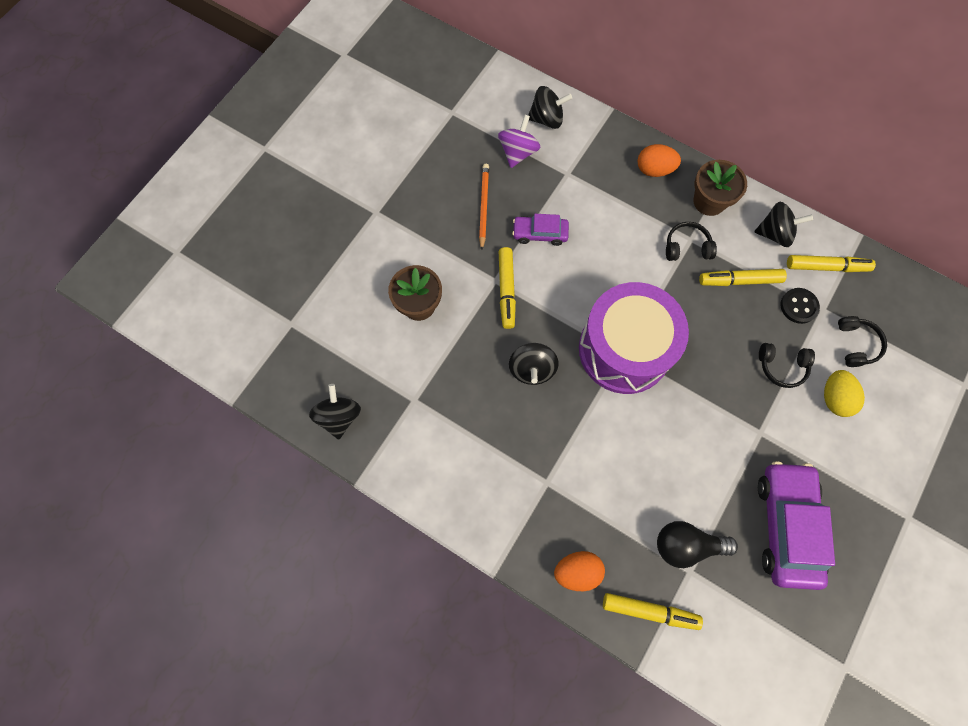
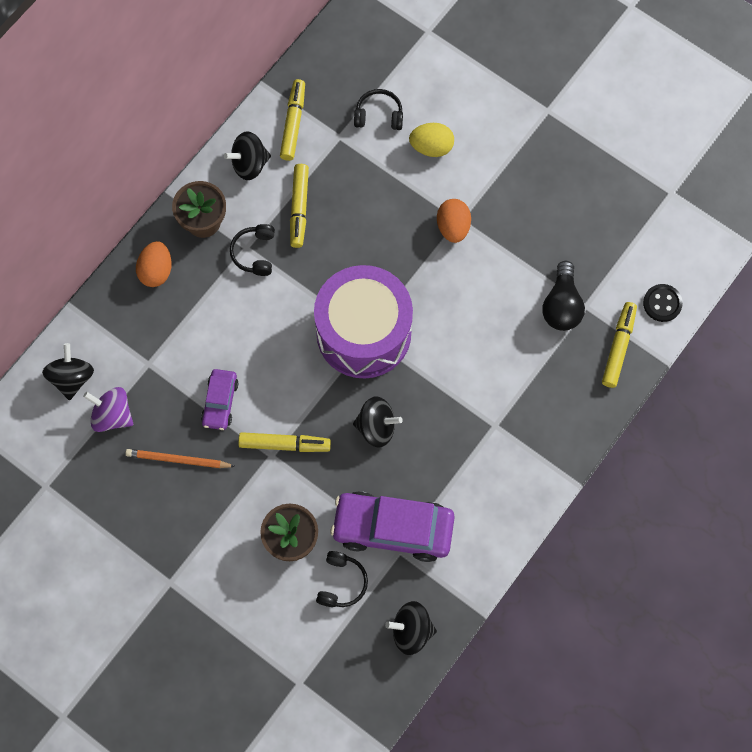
camera: 85 degrees left, 0 degrees up
orange egg [554,551,605,591] -> orange egg moved to [437,199,471,243]
black spinning top [754,202,813,247] -> black spinning top turned 120 degrees counterclockwise [224,131,271,180]
purple car [758,461,835,590] -> purple car moved to [331,491,455,562]
black headphones [759,343,815,388] -> black headphones moved to [316,551,368,607]
black button [781,288,820,324] -> black button moved to [643,284,683,322]

